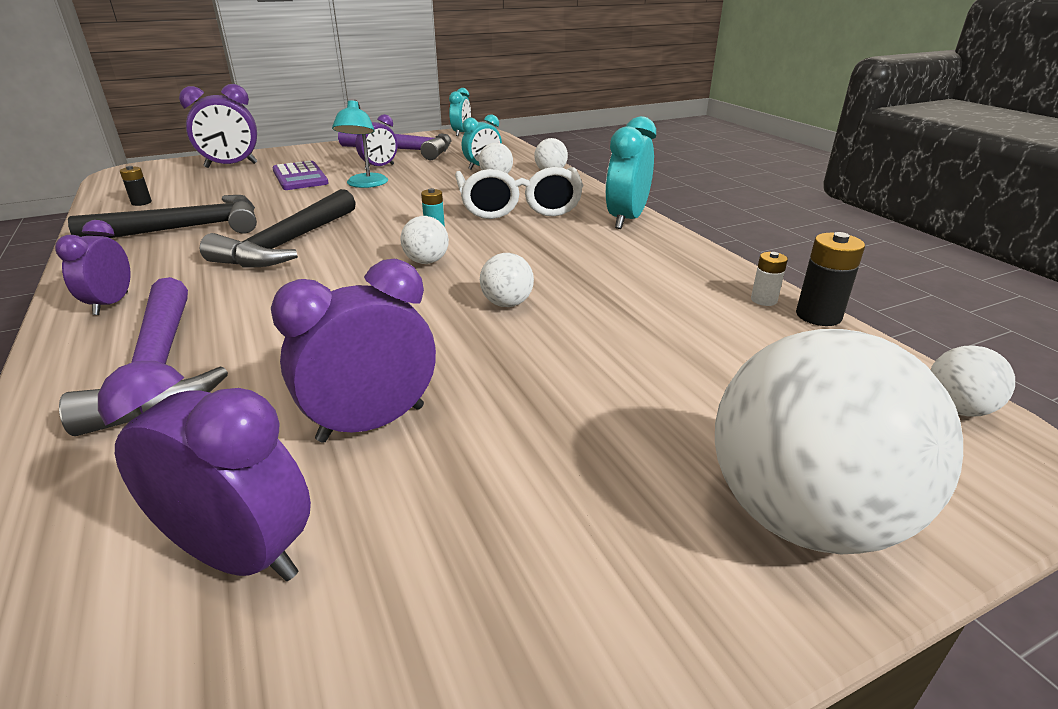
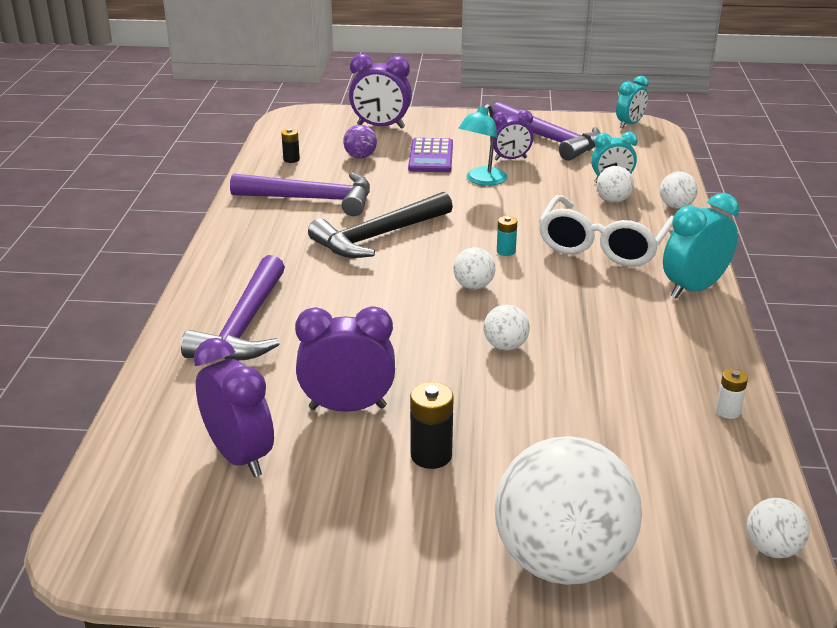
camera: 30 degrees right, 0 degrees up
purple clock [55,220,131,315] -> none
black hammer [68,195,257,238] -> purple hammer [230,172,370,216]
black battery [796,232,865,326] -> black battery moved to [410,382,454,469]
none -> purple ball [343,125,377,159]

